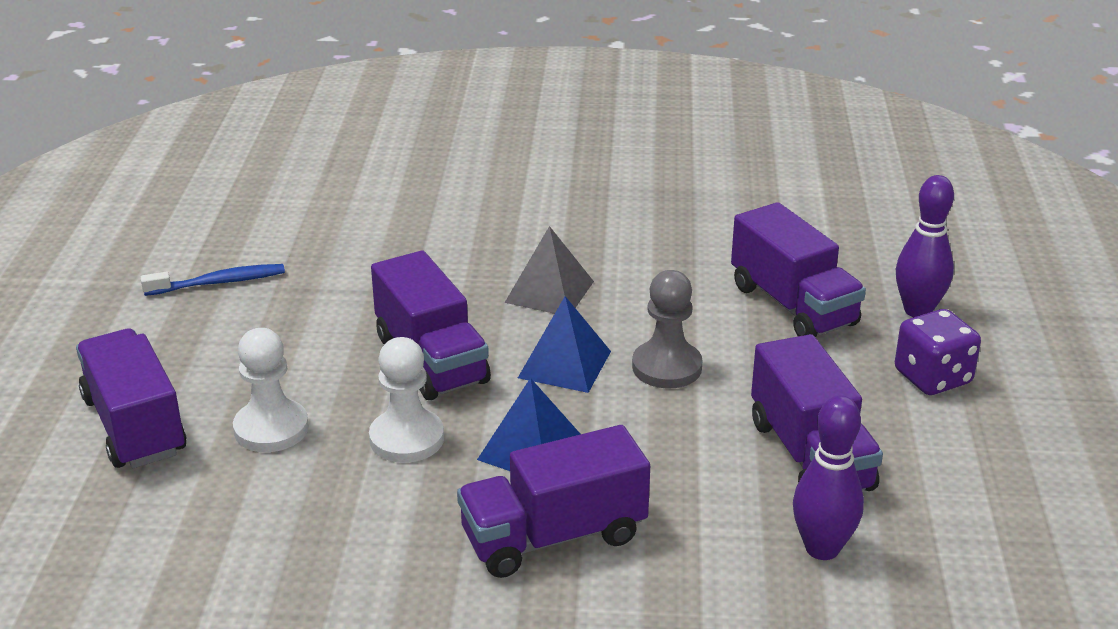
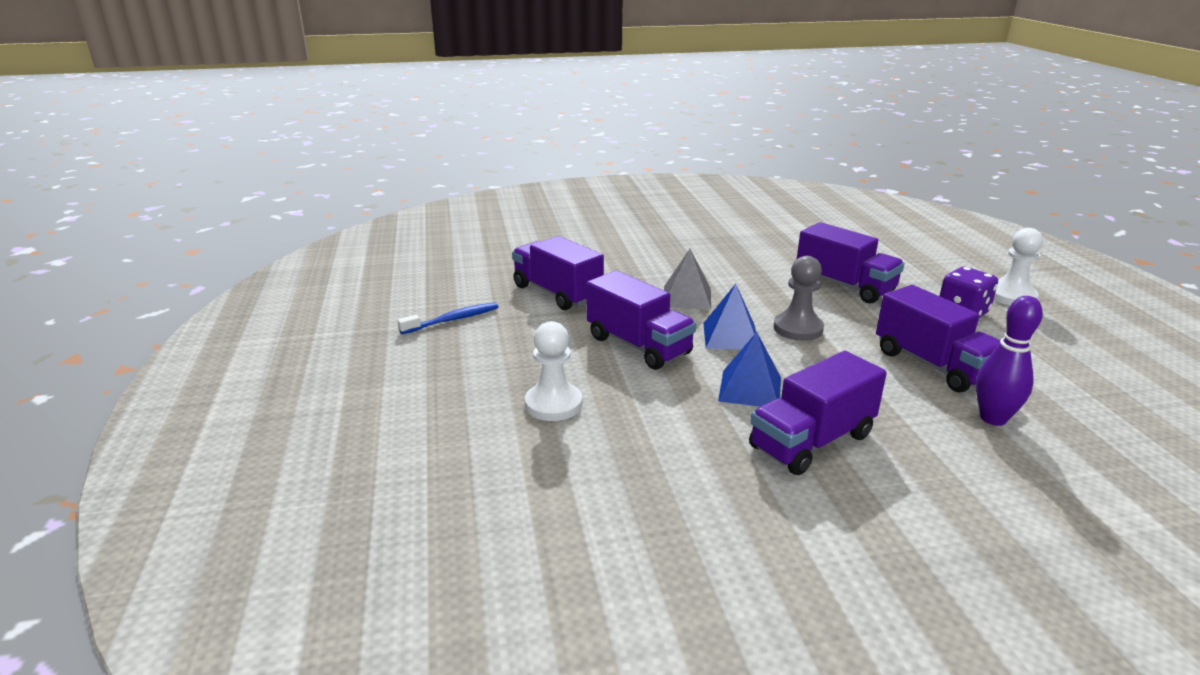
camera: 15 degrees left, 5 degrees down
purple truck [76,329,186,468] -> purple truck moved to [512,236,604,310]
white pawn [369,337,444,463] -> white pawn moved to [994,228,1043,305]
purple bowling pin [896,175,954,317] -> none

